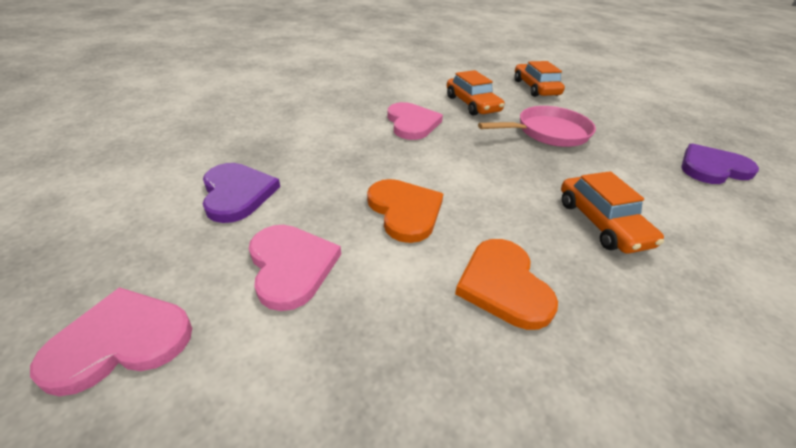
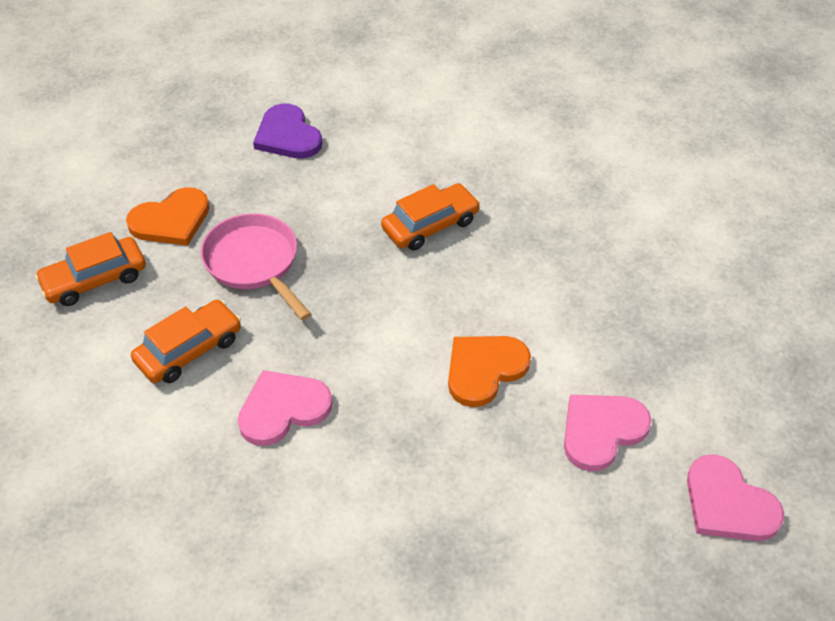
camera: 105 degrees left, 10 degrees up
purple heart [203,163,280,223] -> none
orange heart [455,239,558,330] -> orange heart moved to [126,187,209,246]

